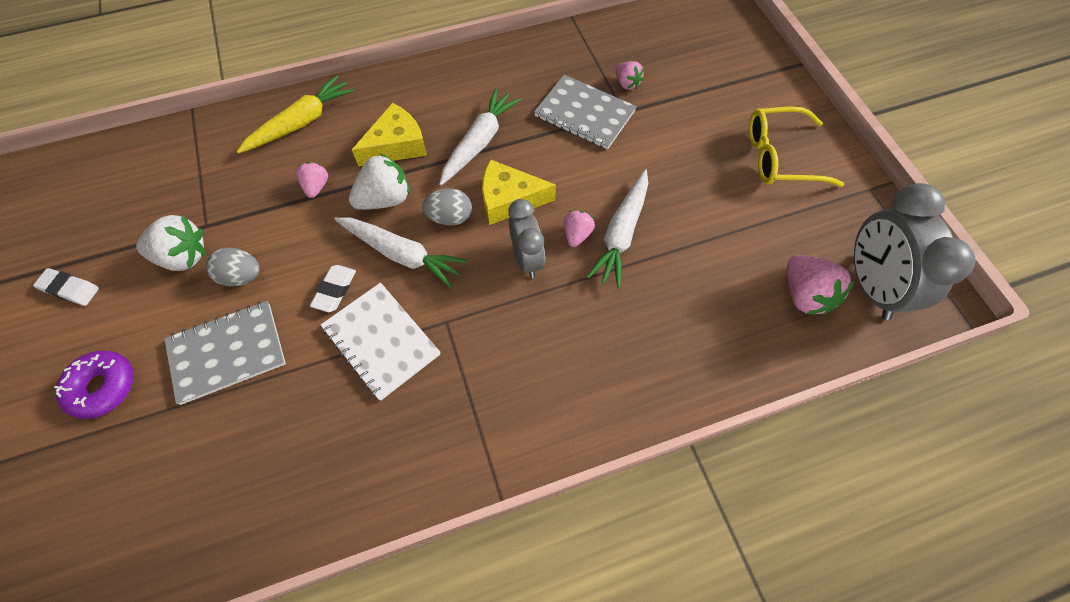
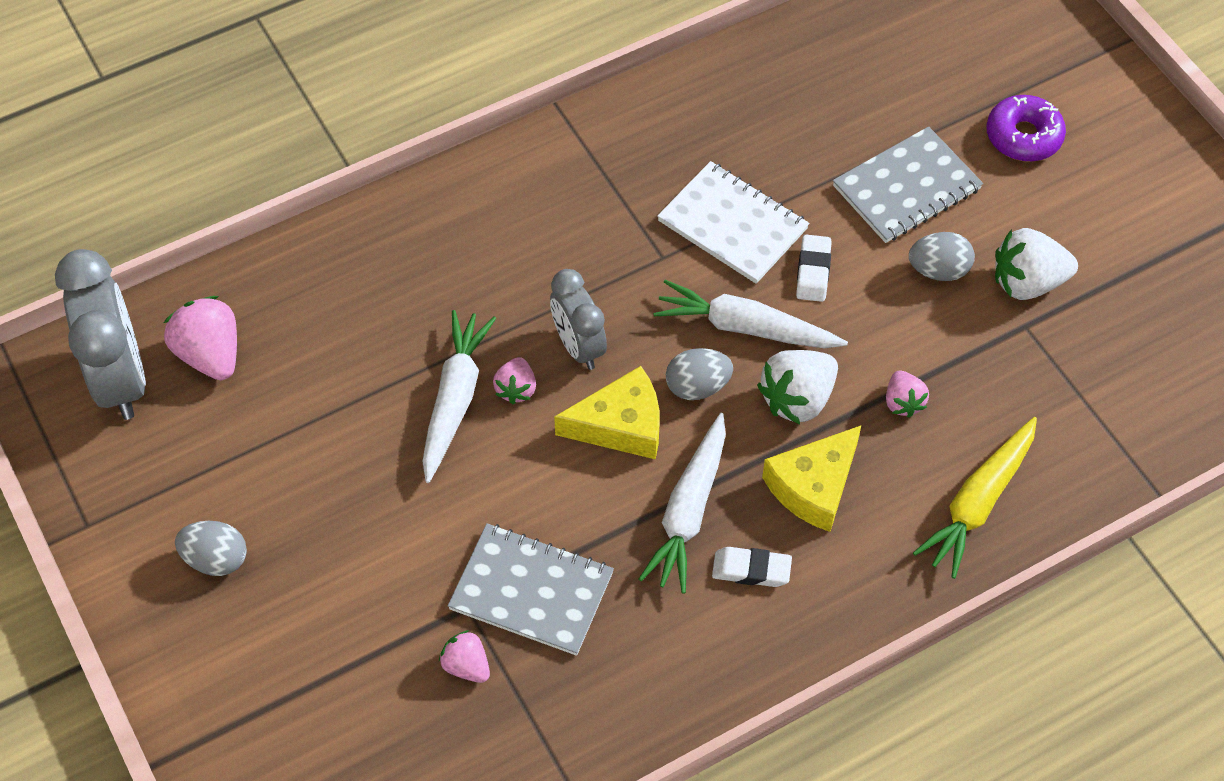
camera: 170 degrees right, 5 degrees down
white eraser [33,268,99,306] -> white eraser moved to [712,547,792,587]
yellow glasses [749,106,844,187] -> grey egg [175,521,247,576]

